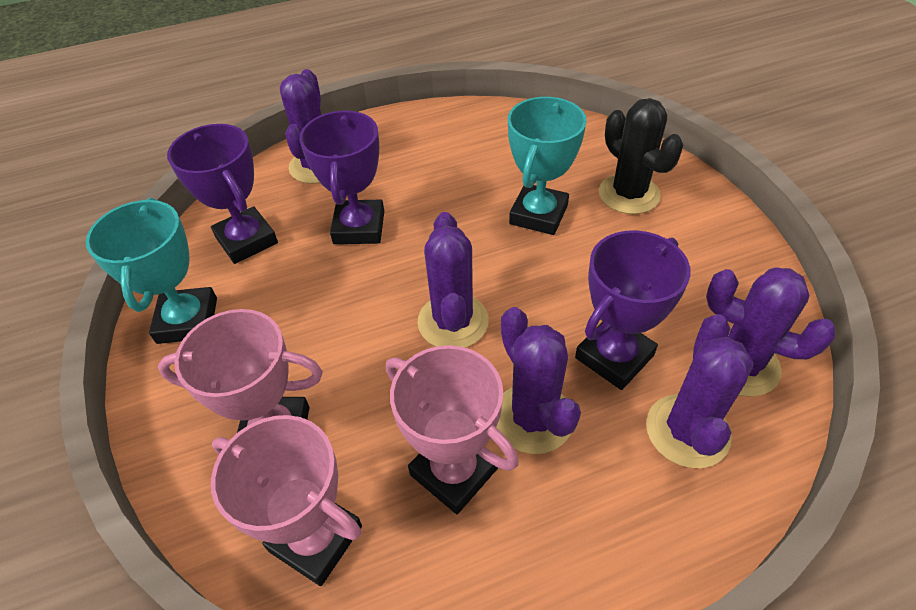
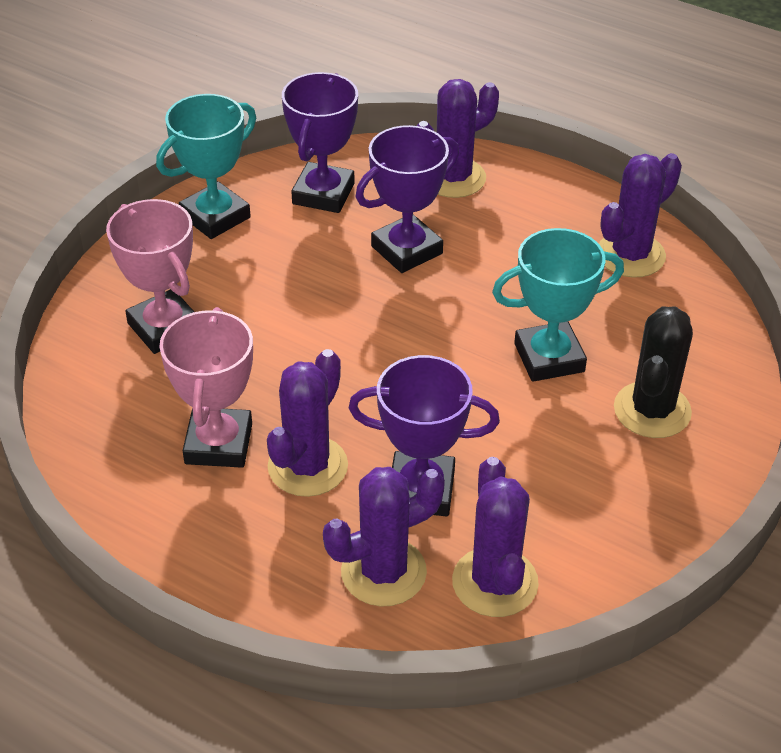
camera: 50 degrees right, 5 degrees down
pink trophy [211,415,362,586] -> none
purple cactus [417,212,489,348] -> purple cactus moved to [599,153,682,278]

